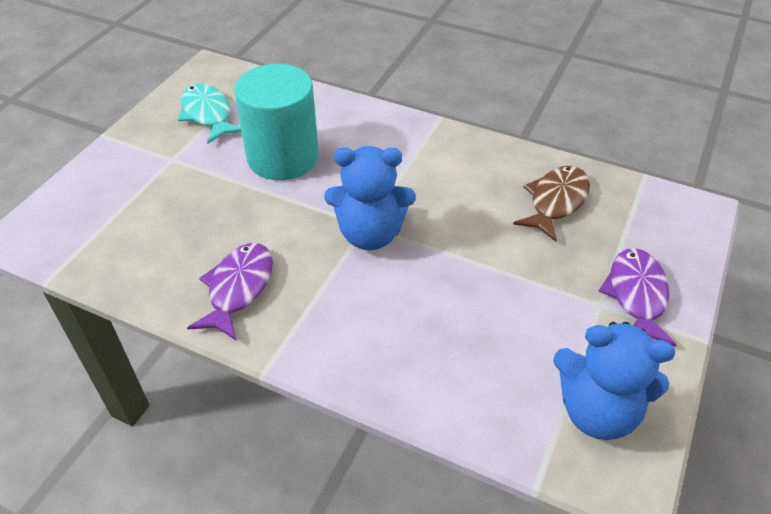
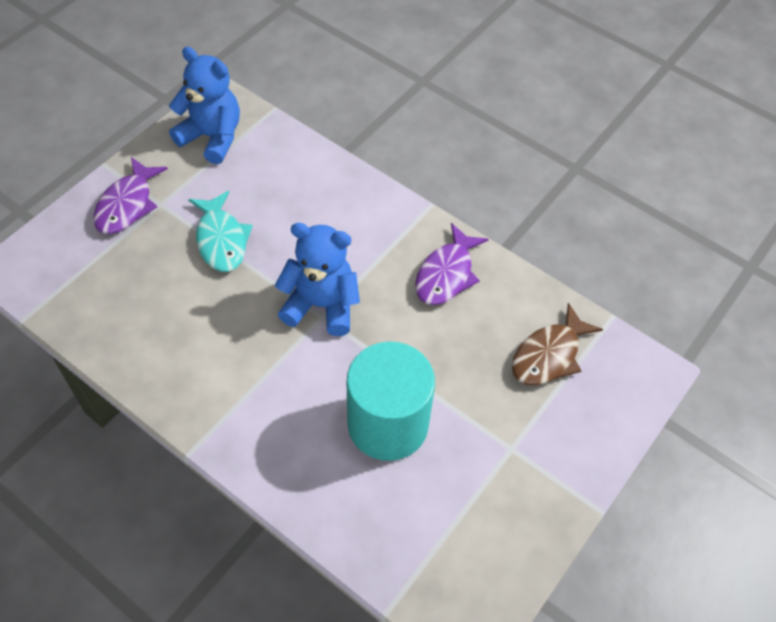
camera: 170 degrees left, 10 degrees up
turquoise fish [178,83,241,144] -> turquoise fish moved to [189,191,253,272]
brown fish [513,166,590,242] -> brown fish moved to [512,303,603,385]

